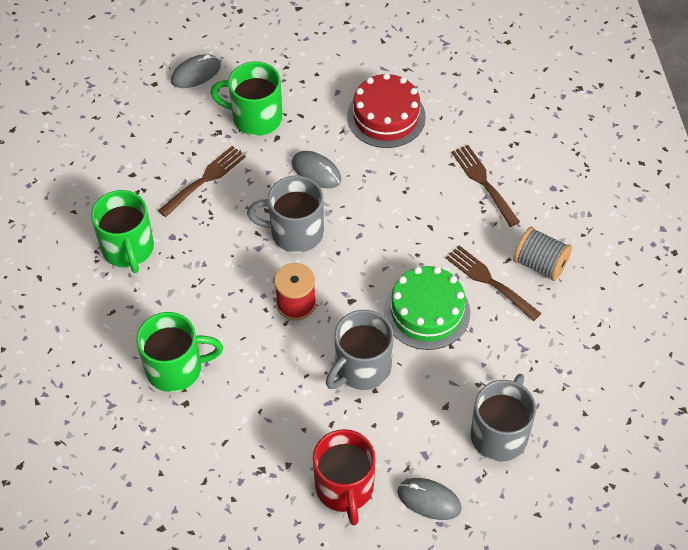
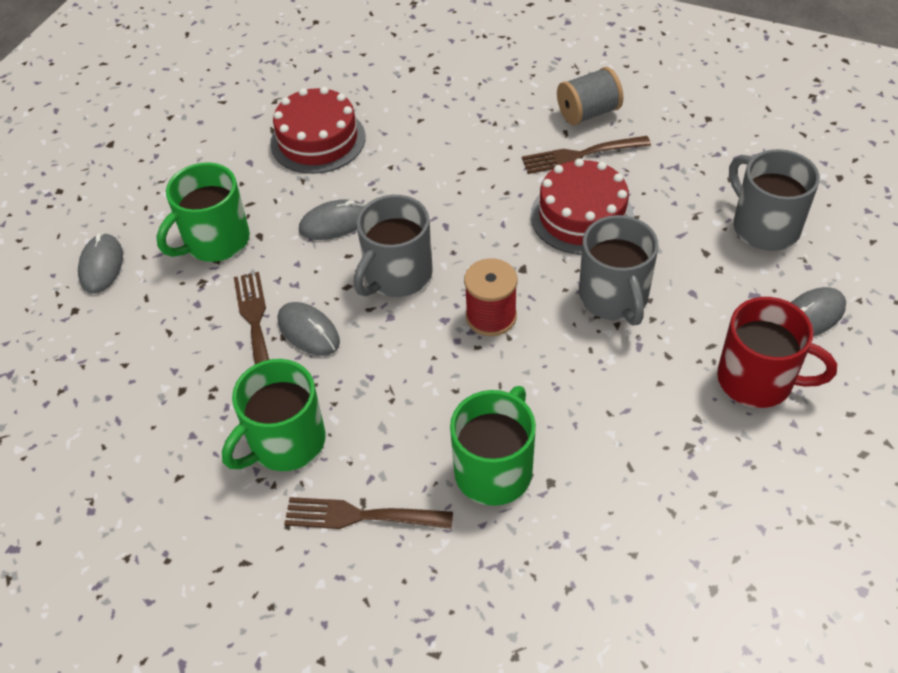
camera: 55 degrees left, 5 degrees down
green mug [91,190,154,273] -> green mug turned 120 degrees clockwise [222,359,326,471]
green cake [384,266,470,350] -> red cake [530,158,634,255]
brown fork [451,145,520,227] -> brown fork moved to [284,497,453,529]
none -> grey mouse [278,302,340,356]

